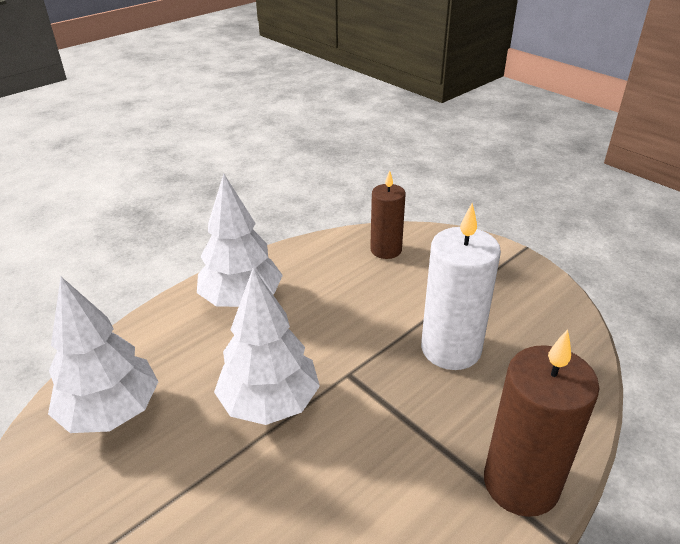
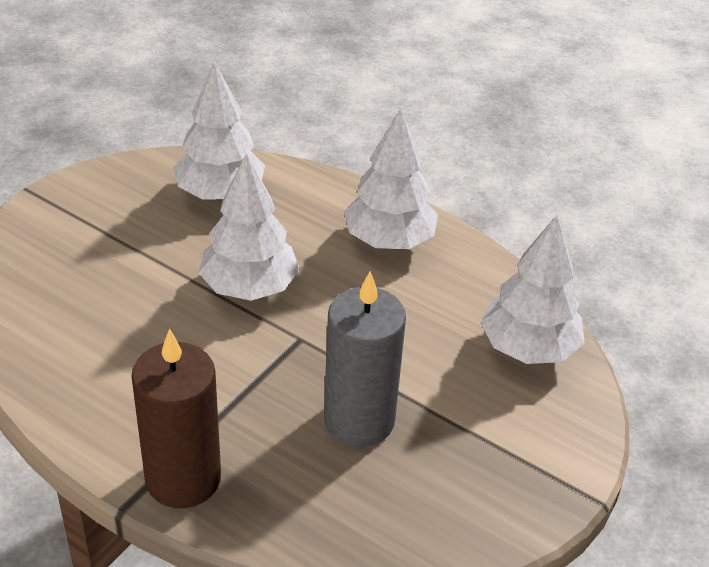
camera: 75 degrees right, 5 degrees up
brown candle [370,171,406,259] -> white tree [480,215,585,364]
white candle [421,204,501,370] -> grey candle [324,271,406,447]

